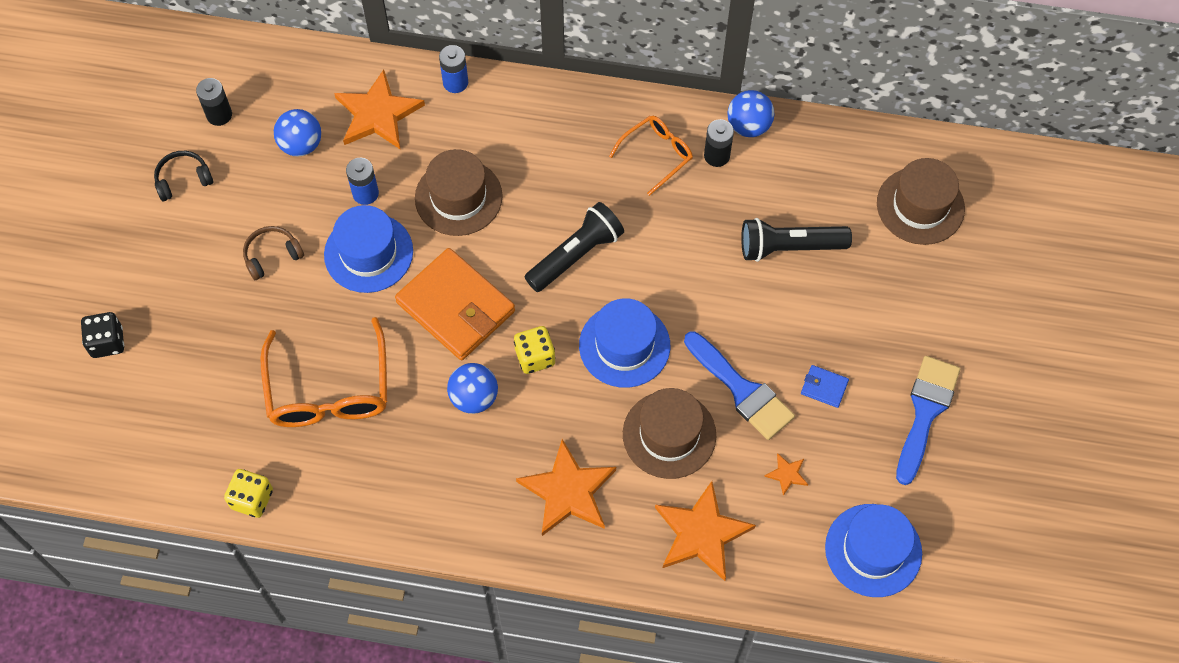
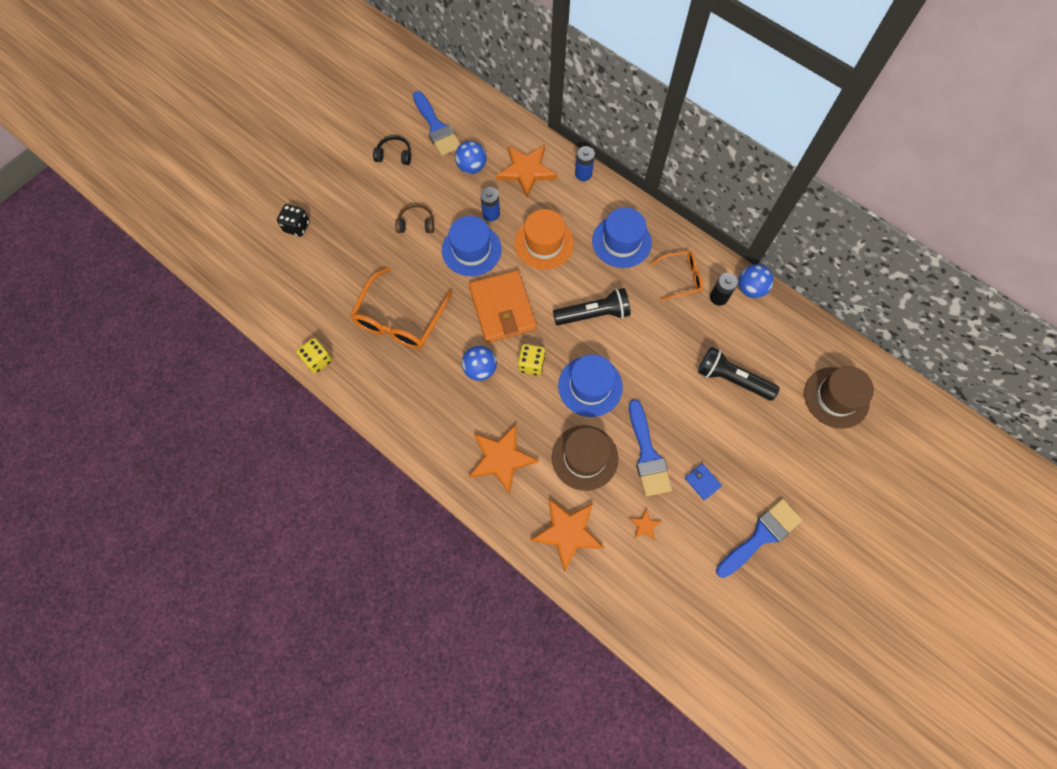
camera: 30 degrees right, 5 degrees up
black battery [196,78,232,126] -> blue brush [413,91,461,156]
brown hat [415,149,503,236] -> orange hat [514,209,574,270]
blue hat [825,504,922,597] -> blue hat moved to [592,207,652,268]

